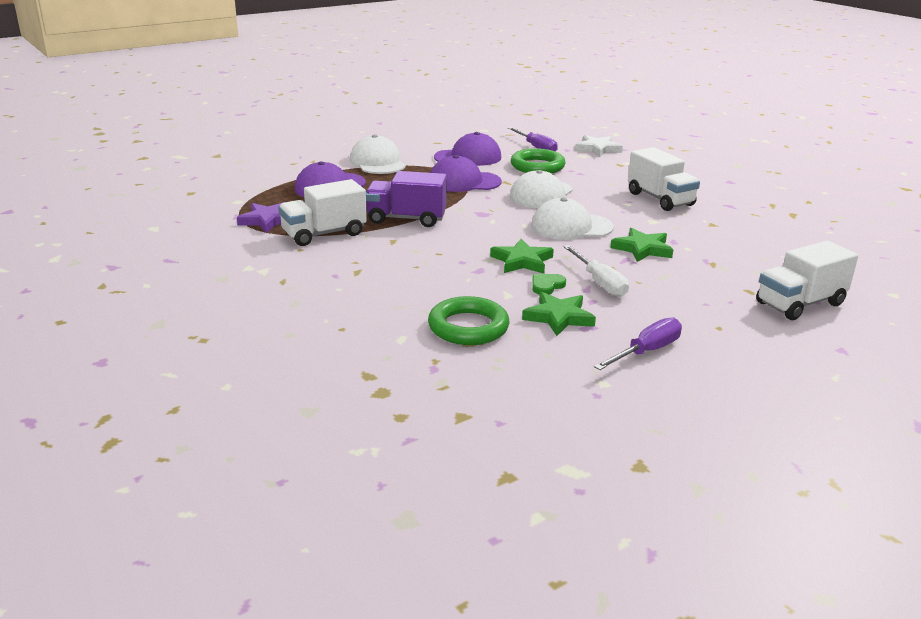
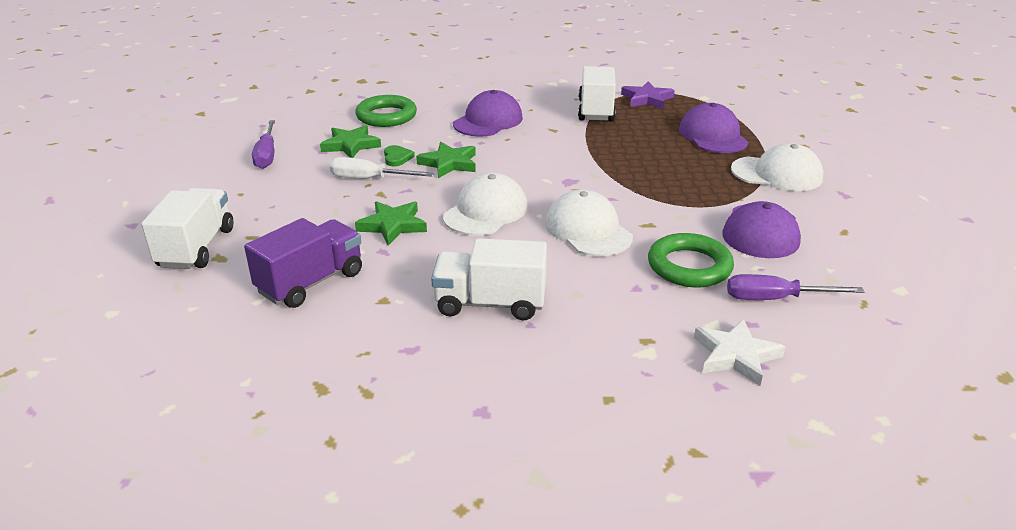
camera: 125 degrees right, 5 degrees up
purple truck [366,171,447,227] -> purple truck moved to [244,218,362,308]
purple cap [430,155,502,192] -> purple cap moved to [453,90,523,137]

